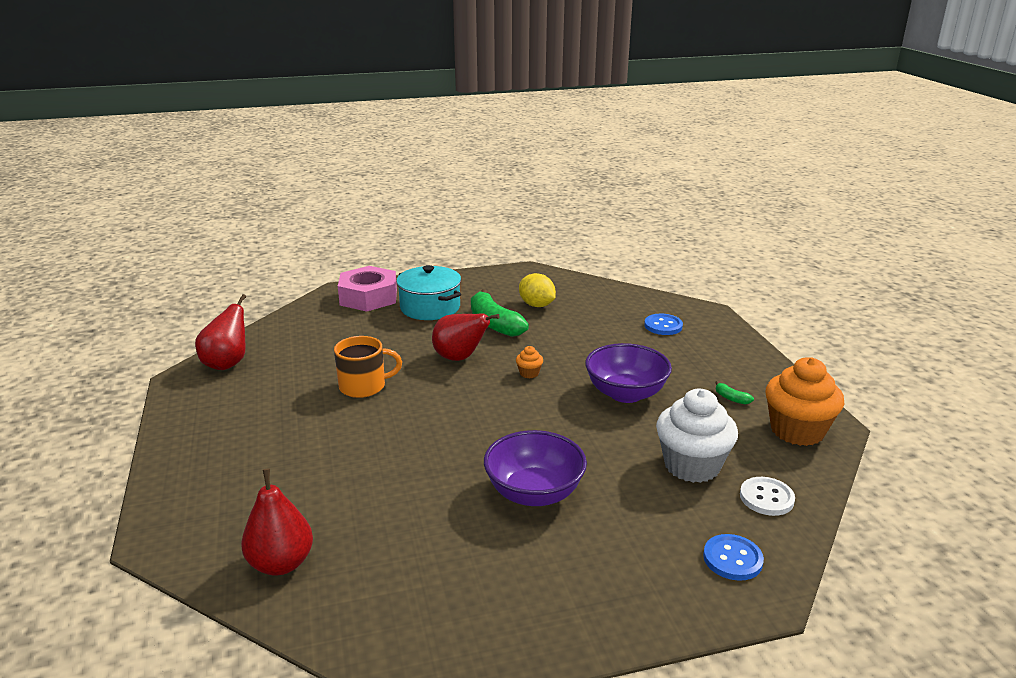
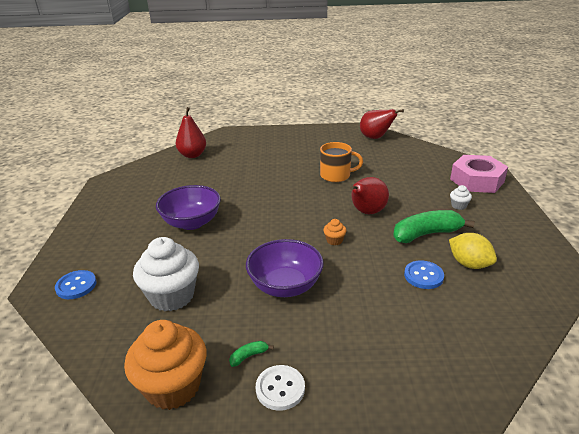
camera: 105 degrees right, 5 degrees up
orange mug [334,336,402,398] -> orange mug turned 90 degrees counterclockwise [320,142,363,182]
turquoise pot [396,265,461,320] -> white cupcake [450,185,472,210]
yellow lemon [519,273,556,307] -> yellow lemon turned 75 degrees clockwise [449,233,497,269]
blue button [644,314,683,335] -> blue button moved to [404,260,444,289]
white button [740,477,795,516] -> white button moved to [256,365,305,411]

